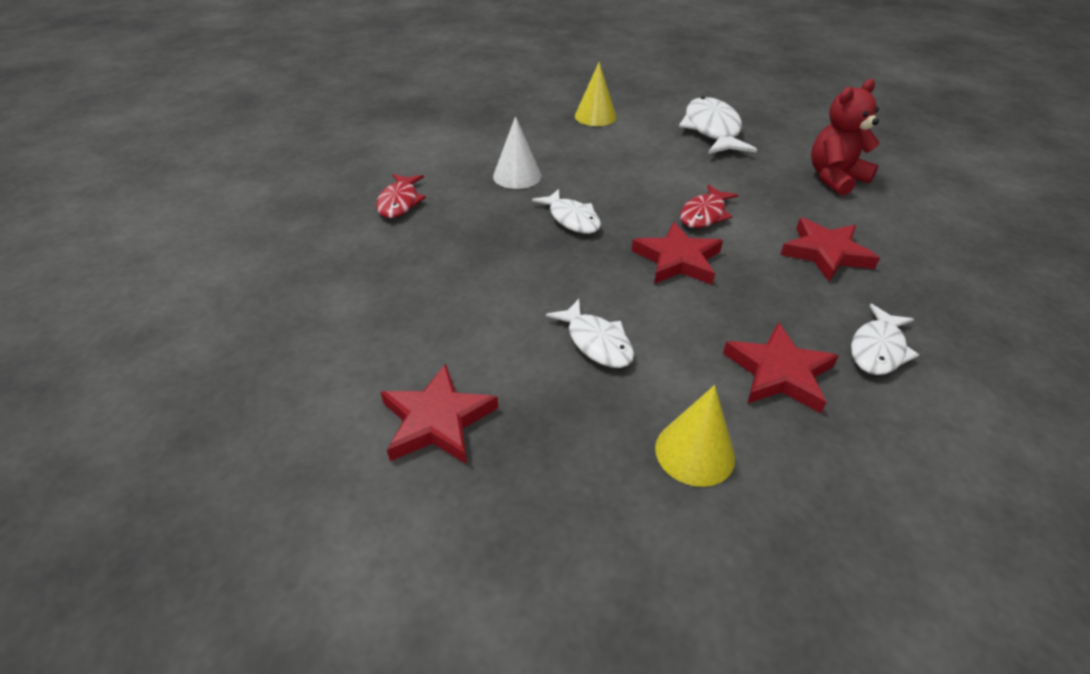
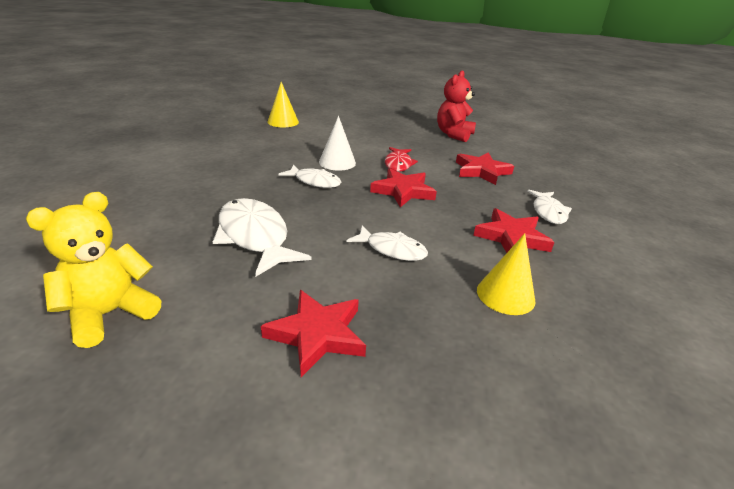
camera: 30 degrees left, 10 degrees down
red fish [376,174,426,218] -> none
white cone [493,116,541,189] -> white cone moved to [319,116,356,171]
white fish [679,97,757,154] -> white fish moved to [213,198,311,277]
none -> yellow teddy bear [26,192,161,348]

